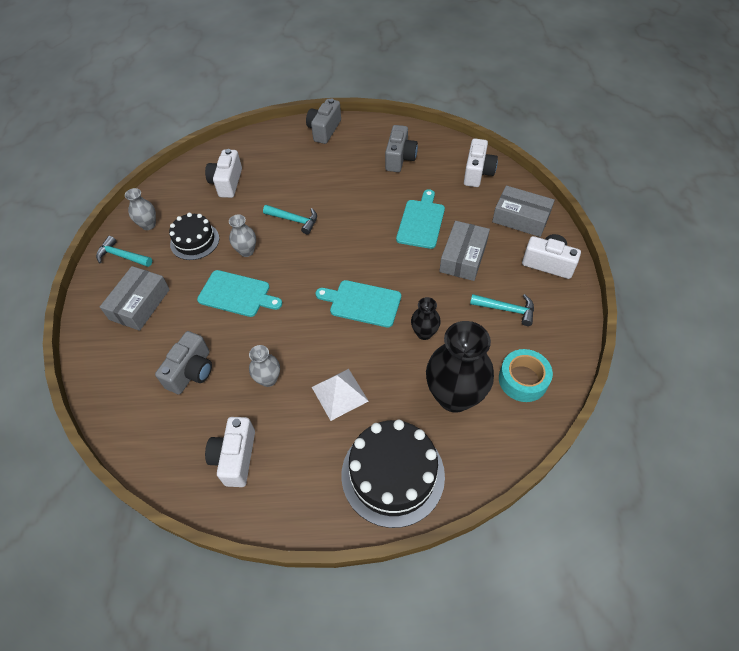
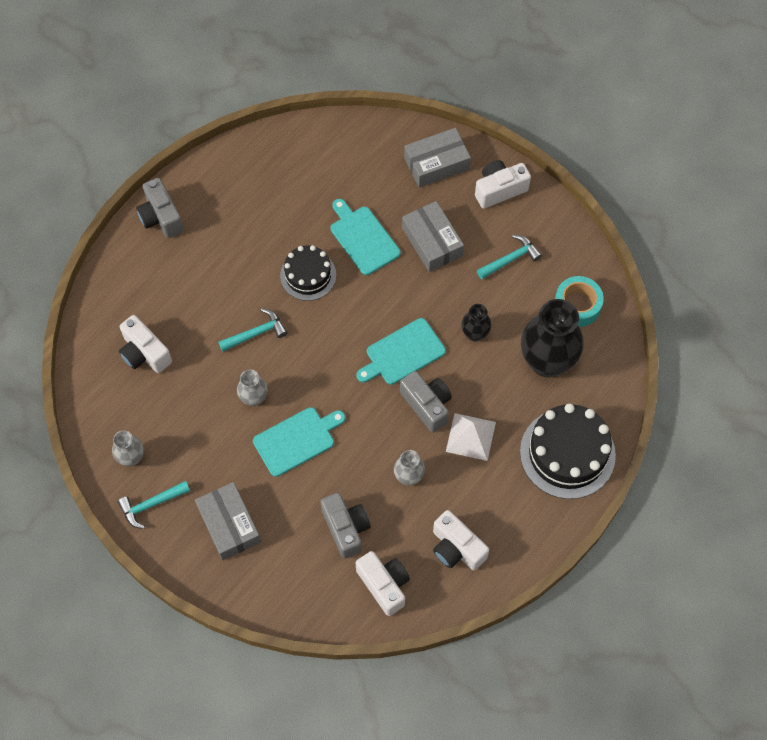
camera: 50 degrees left, 10 degrees up
black cake [169,213,219,260] -> black cake moved to [280,245,336,301]
grey camera [385,125,418,172] -> grey camera moved to [400,371,452,433]
white camera [464,138,498,187] -> white camera moved to [356,551,410,616]

